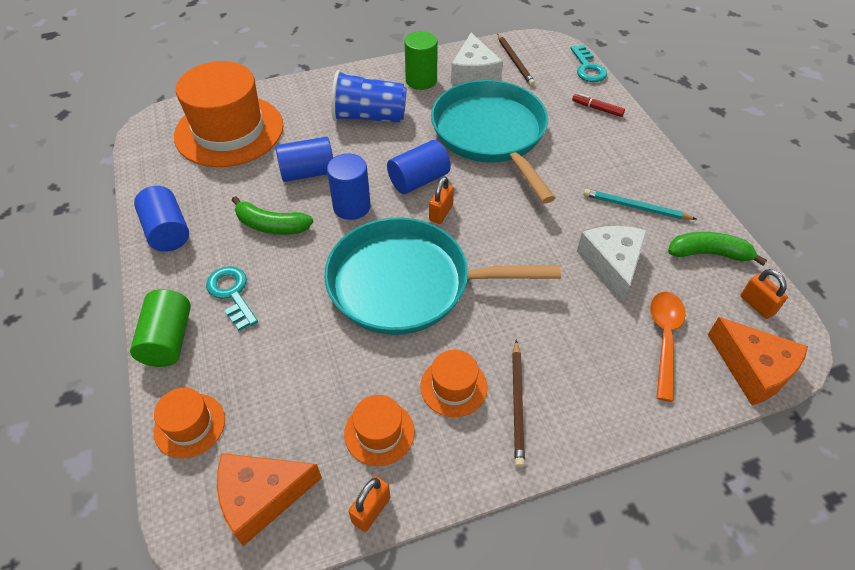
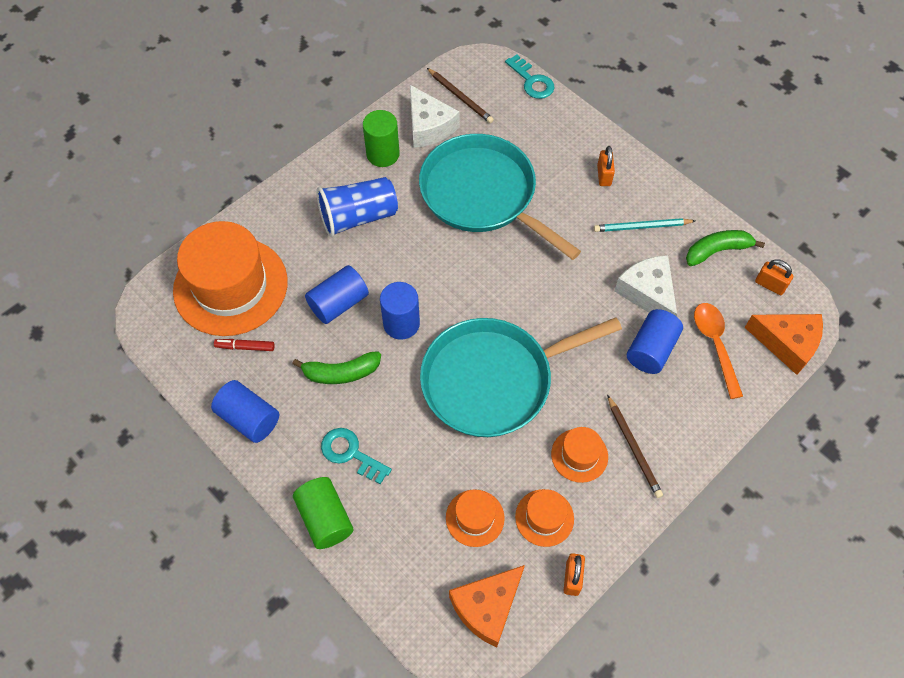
camera: 25 degrees left, 10 degrees up
orange hat [154,388,225,459] -> orange hat moved to [446,489,505,547]
blue cylinder [387,140,451,194] -> blue cylinder moved to [627,309,683,374]
orange padlock [429,177,454,224] -> orange padlock moved to [597,146,615,186]
red marker [572,93,625,117] -> red marker moved to [214,339,274,351]

